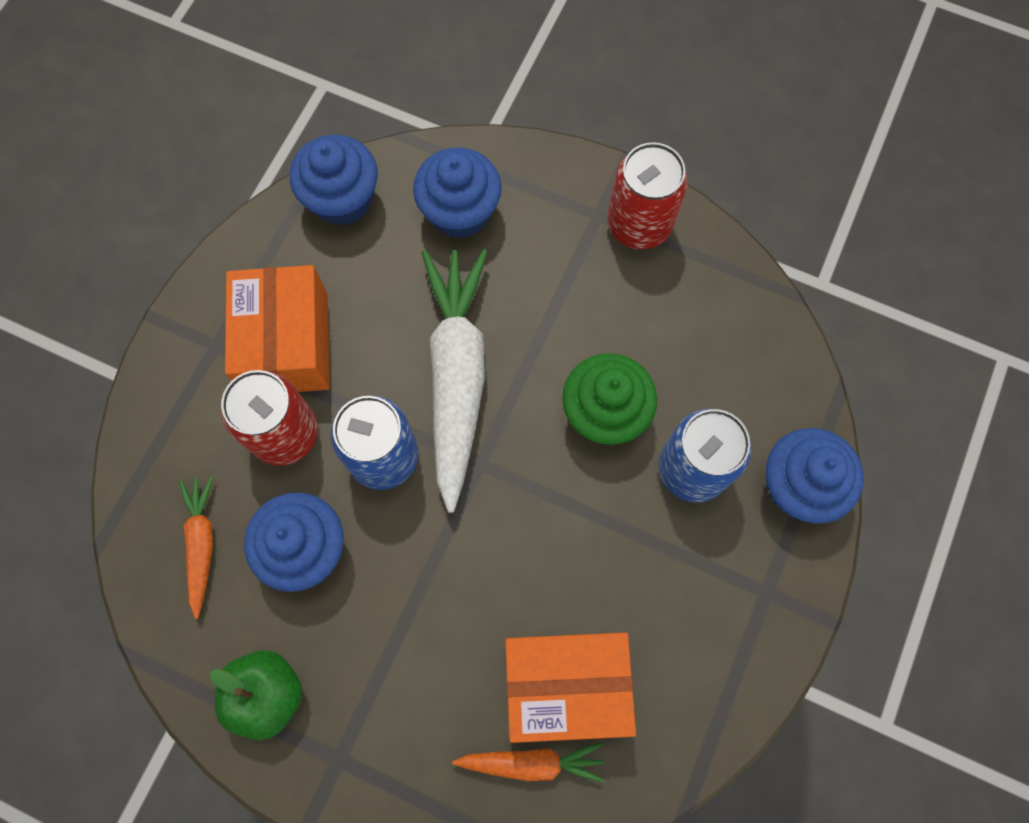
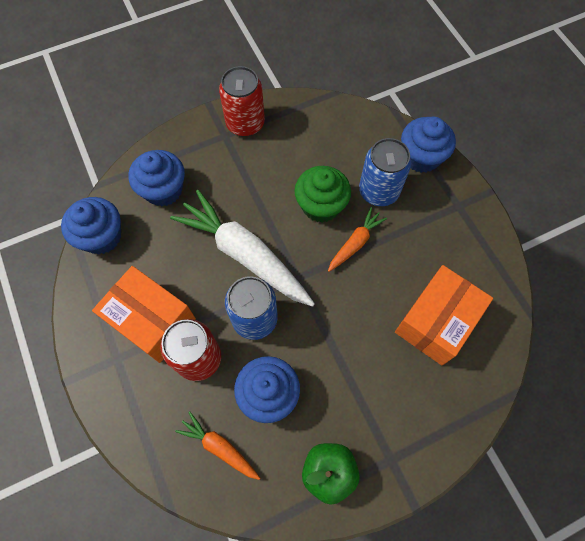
camera: 50 degrees left, 5 degrees down
orange carrot [452,742,605,783] -> orange carrot moved to [328,207,387,272]

